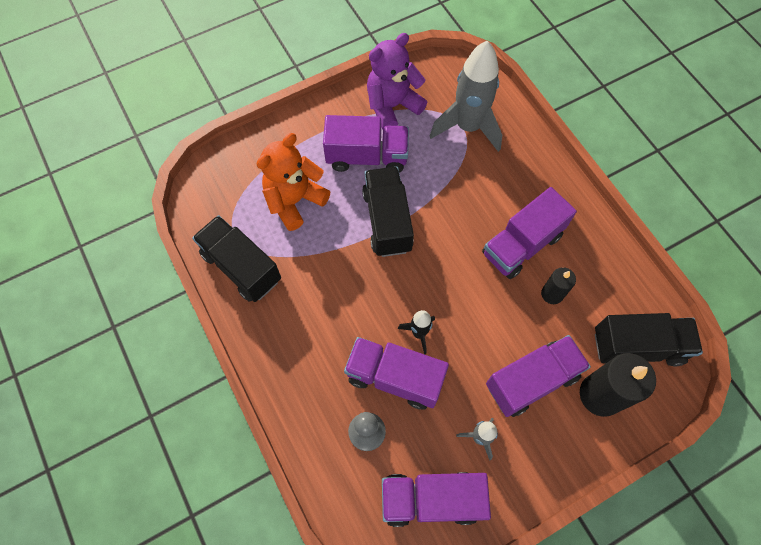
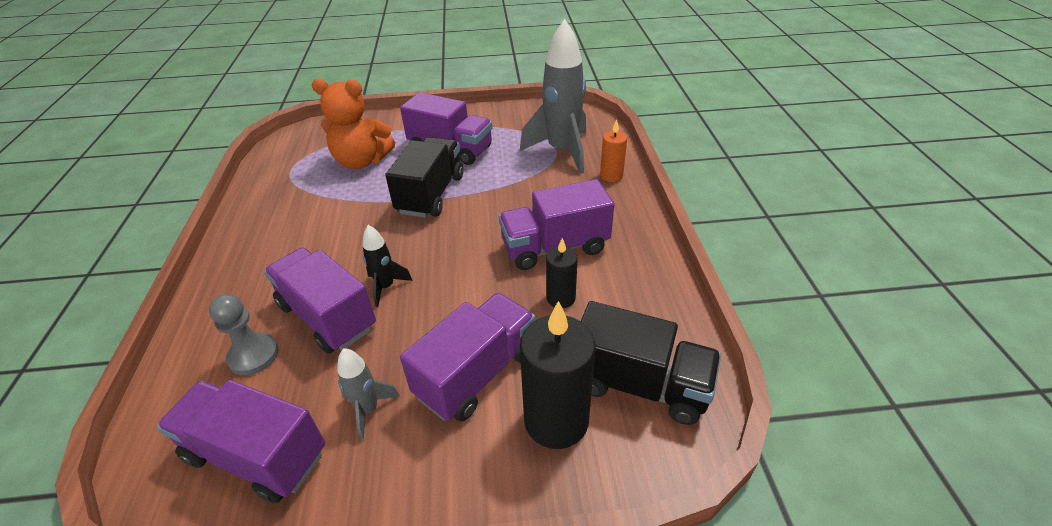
camera: 25 degrees right, 25 degrees down
black truck [192,215,281,302] -> none
orange teddy bear [257,133,330,231] -> orange teddy bear turned 150 degrees counterclockwise [312,79,395,169]
purple teddy bear [367,33,427,129] -> none
purple truck [486,335,591,417] -> purple truck turned 45 degrees counterclockwise [400,293,536,422]
none -> orange candle [600,120,627,182]

